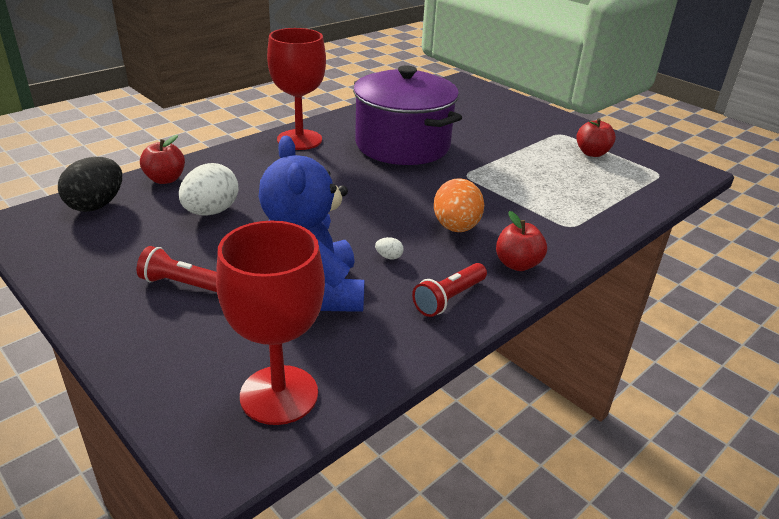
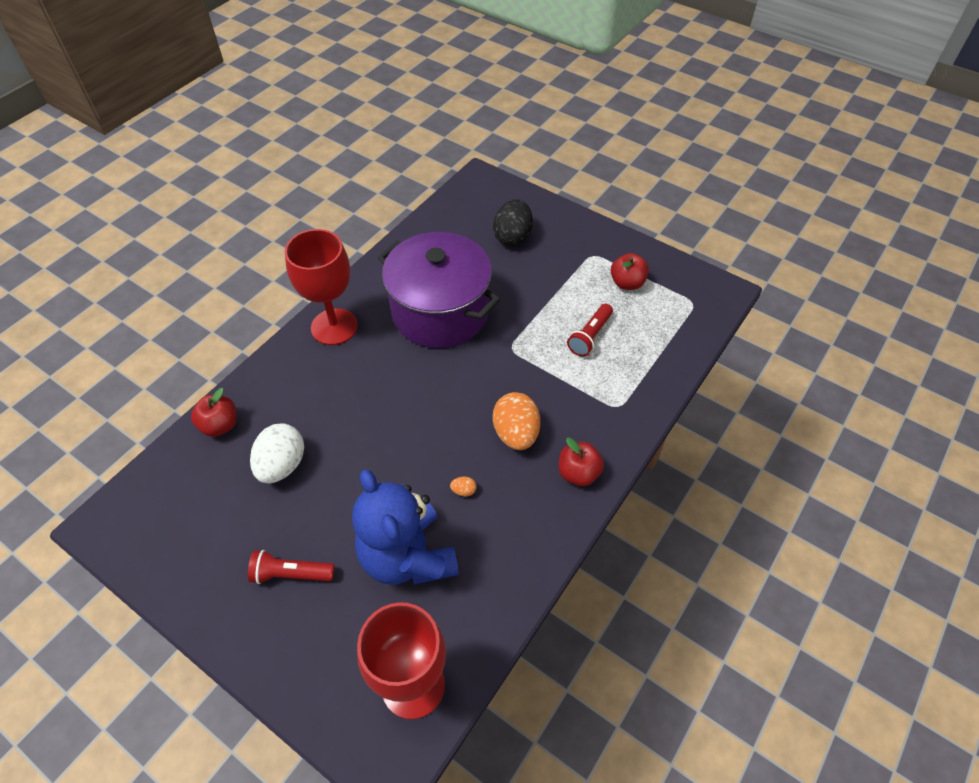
camera: 10 degrees left, 20 degrees up
black egg [58,157,122,212] -> black egg moved to [493,199,533,246]
white egg [375,237,404,259] -> orange egg [450,477,477,497]
red flashlight [412,263,487,317] -> red flashlight moved to [567,304,613,356]

